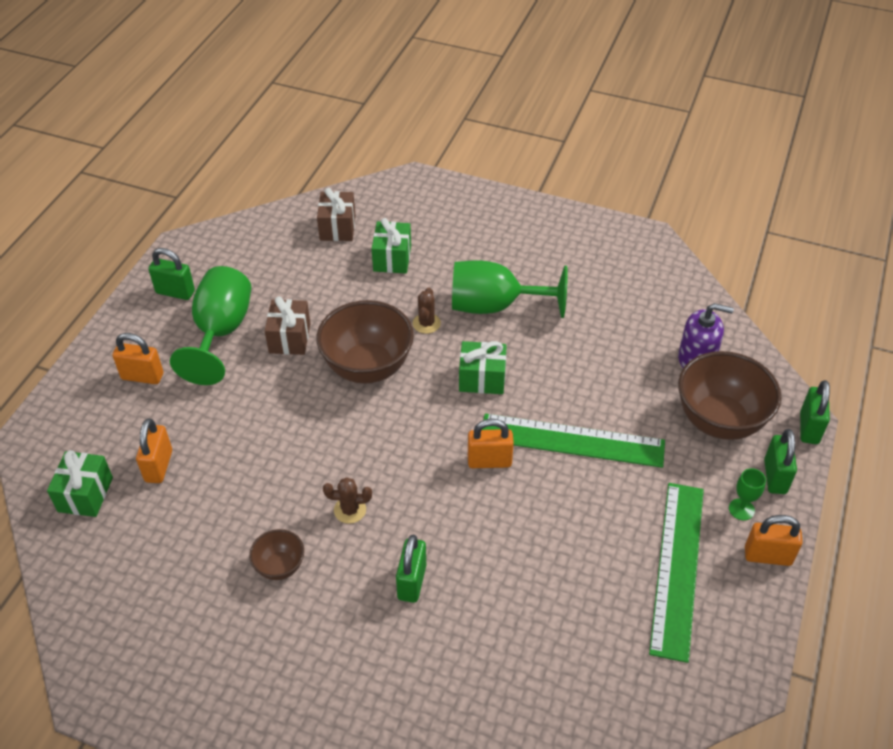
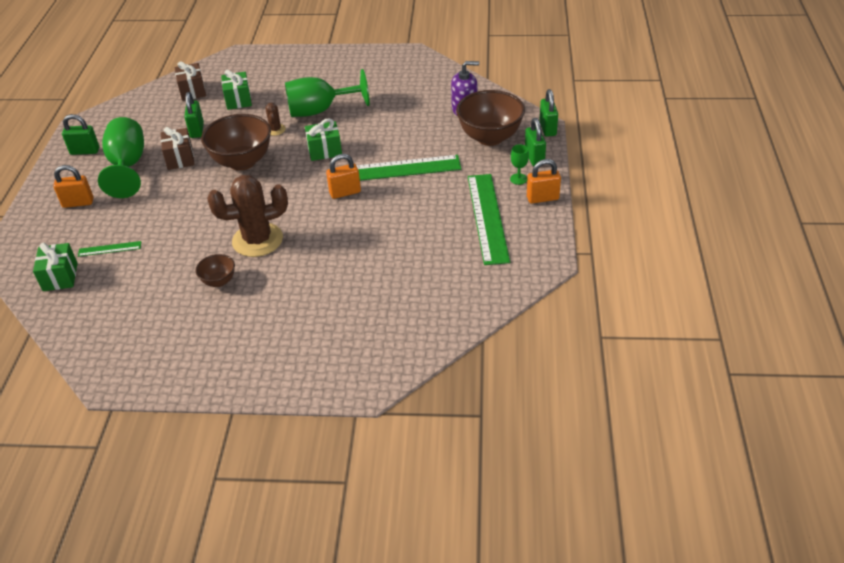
camera: 15 degrees left, 5 degrees down
orange padlock [136,418,172,483] -> green ruler [78,241,141,257]
brown cactus [323,477,372,524] -> brown cactus [207,175,288,257], size x2.20
green padlock [396,535,426,603] -> green padlock moved to [184,92,204,138]

